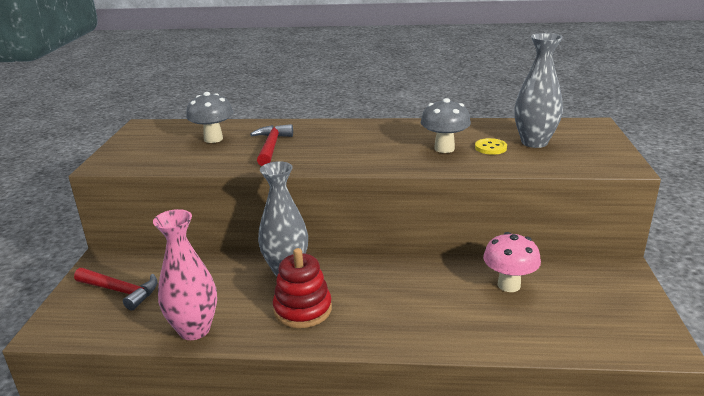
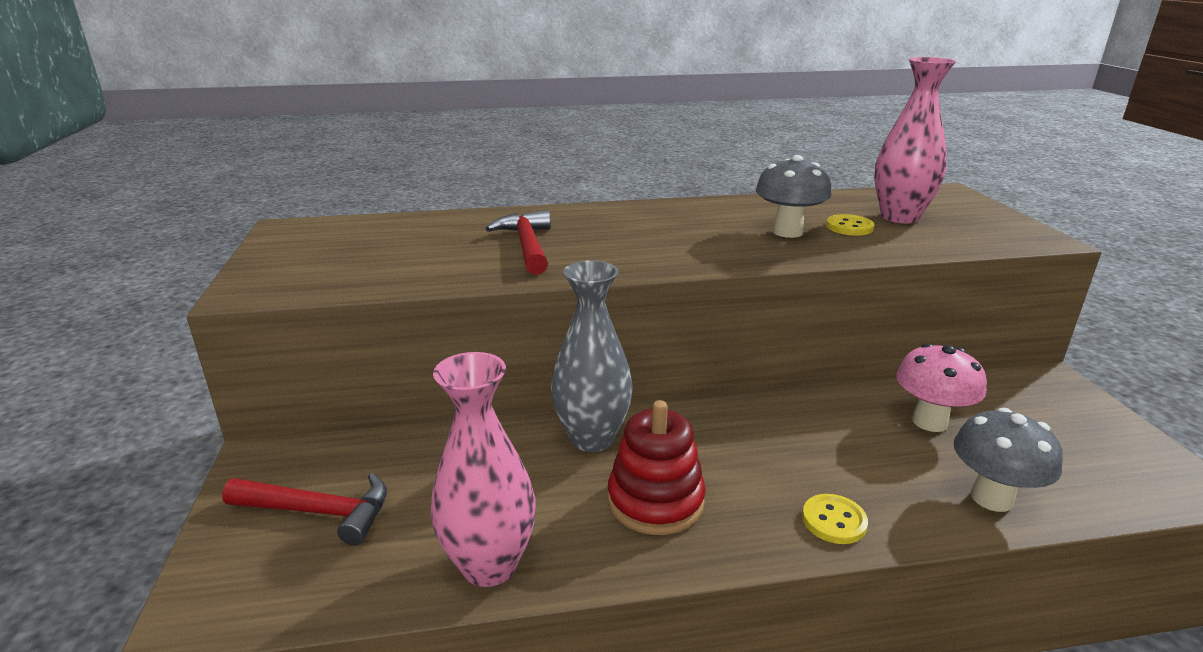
camera: 15 degrees left, 0 degrees up
grey mushroom [186,92,233,143] -> grey mushroom moved to [954,408,1063,512]
grey vase [514,33,563,148] -> pink vase [874,57,956,224]
none -> yellow button [802,494,868,544]

